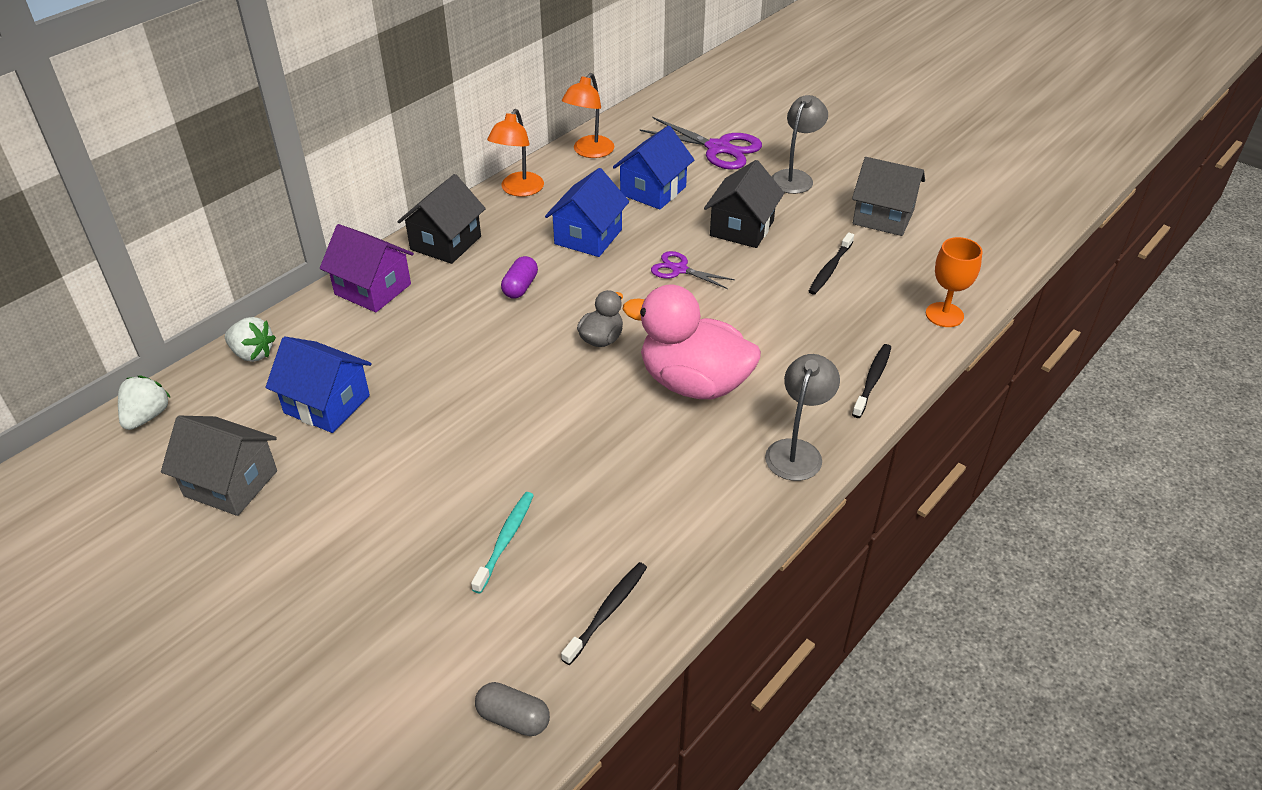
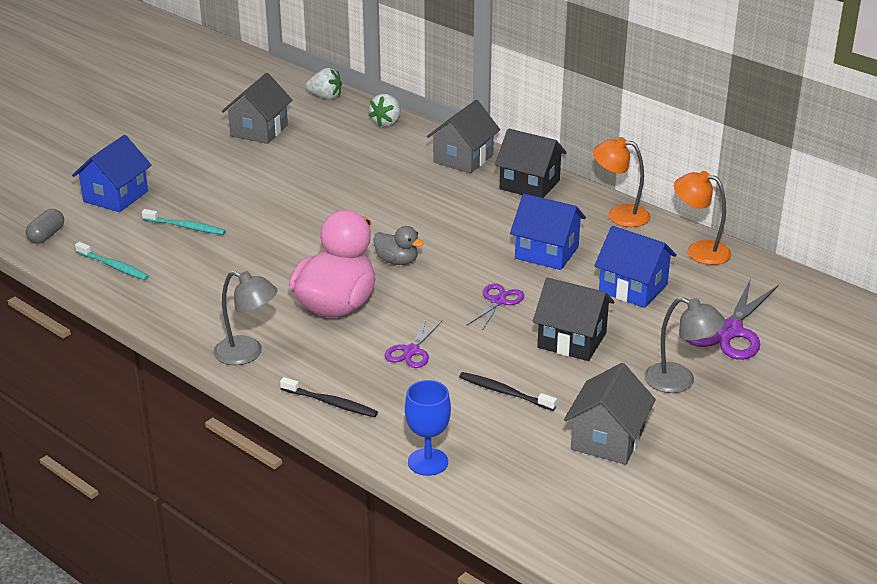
camera: 90 degrees right, 10 degrees down
blue house [265,336,372,433] -> blue house moved to [72,135,152,212]
purple house [320,224,414,312] -> grey house [427,100,500,174]
purple capsule [501,256,538,299] -> none
black toothbrush [561,562,647,665] -> turquoise toothbrush [75,242,149,280]
orange goblet [926,237,983,327] -> blue goblet [405,380,451,476]
none -> purple scissors [385,318,442,368]

